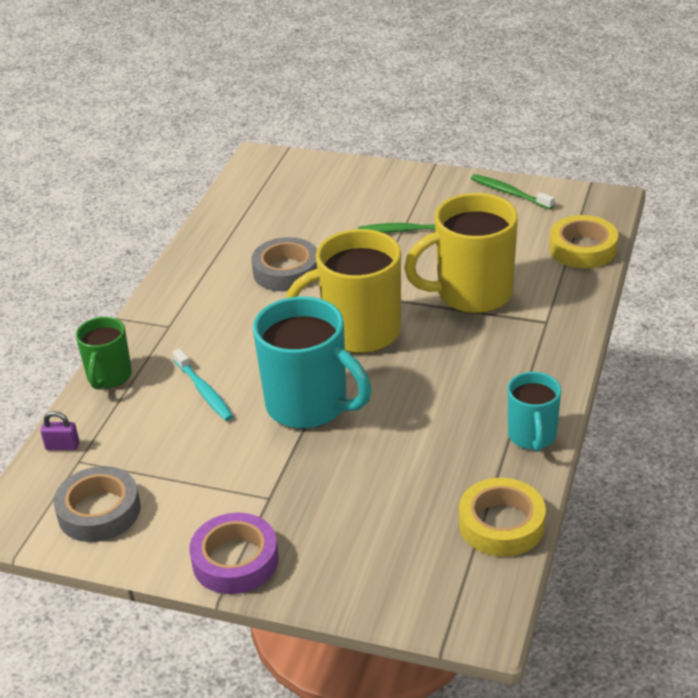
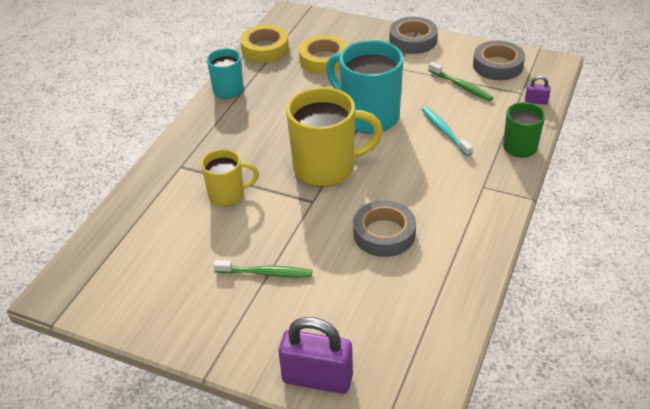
camera: 175 degrees left, 5 degrees up
purple tape [189,513,279,594] -> grey tape [390,17,438,54]
yellow mug [404,193,518,313] -> yellow mug [201,149,259,207], size x0.57
green toothbrush [471,174,554,209] -> green toothbrush moved to [428,62,493,101]
yellow tape [549,215,618,268] -> yellow tape moved to [299,35,347,74]
none -> purple padlock [278,317,353,394]

